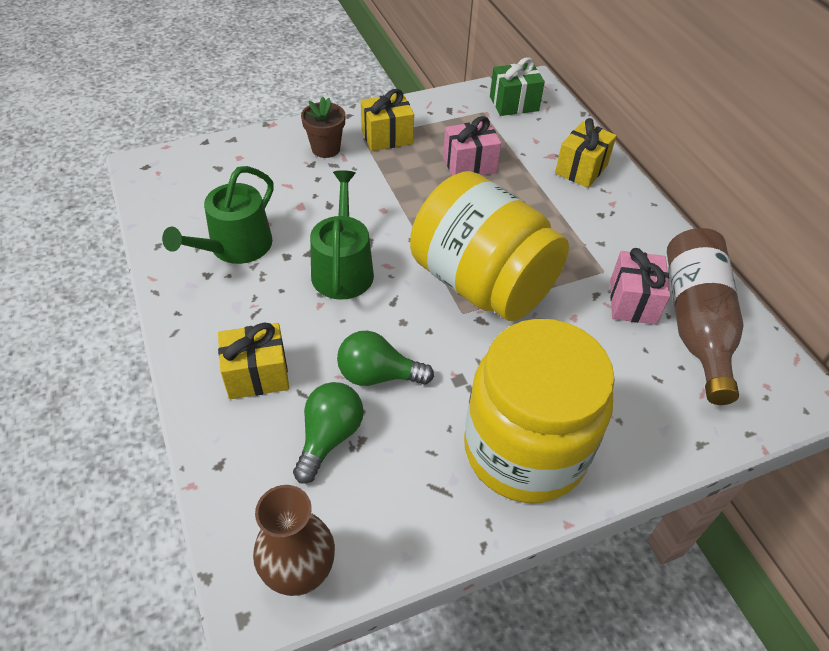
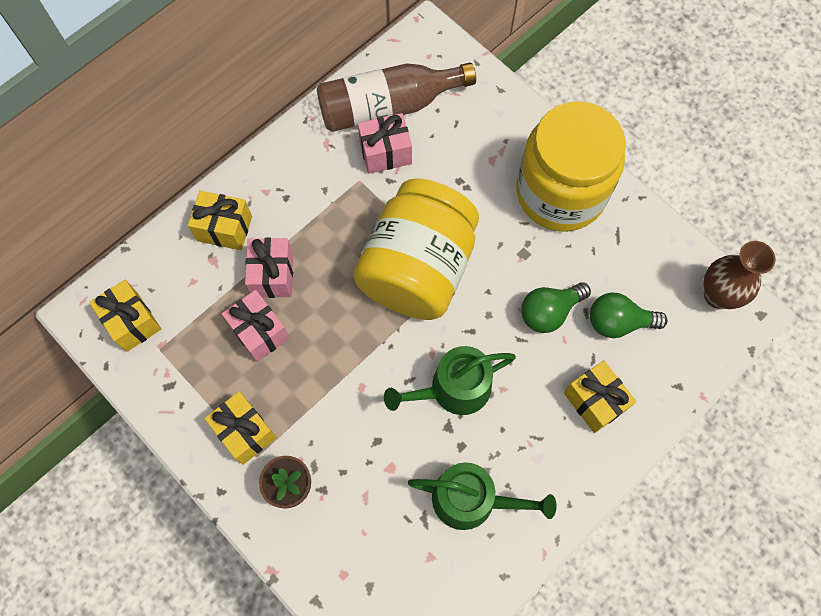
camera: 110 degrees left, 20 degrees up
green light bulb [337,331,434,386] -> green light bulb turned 75 degrees clockwise [521,282,591,333]
green gift [490,57,545,116] -> yellow gift [89,280,161,352]
none -> pink gift [245,238,293,298]

